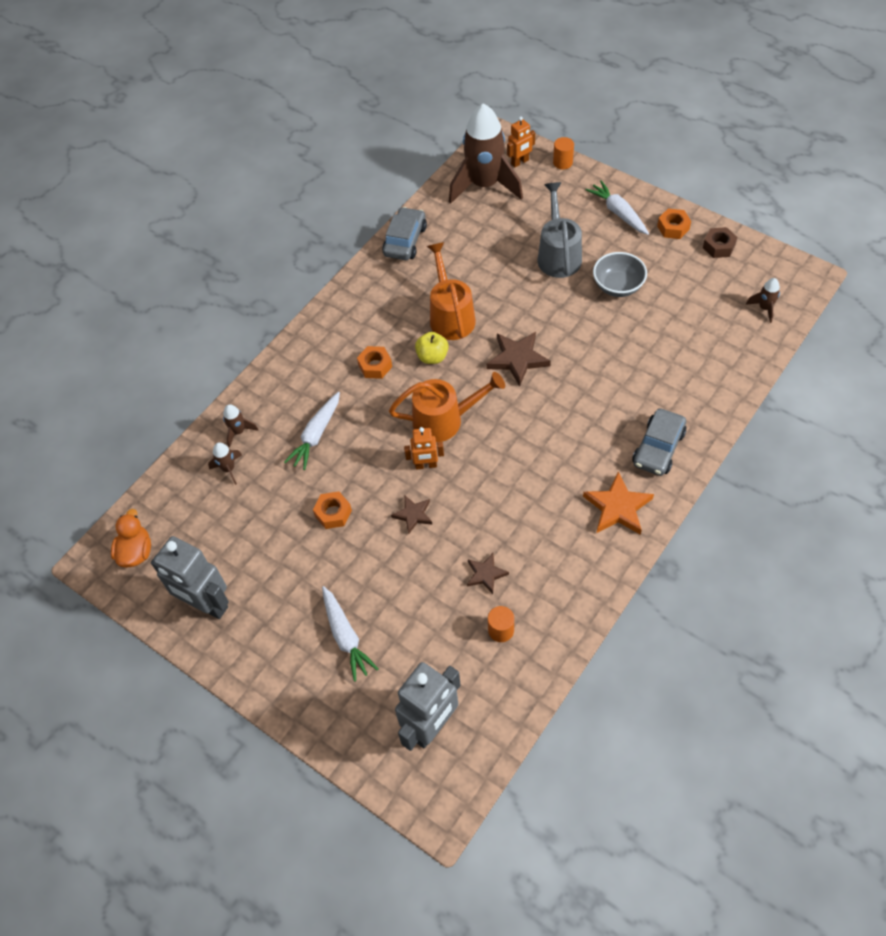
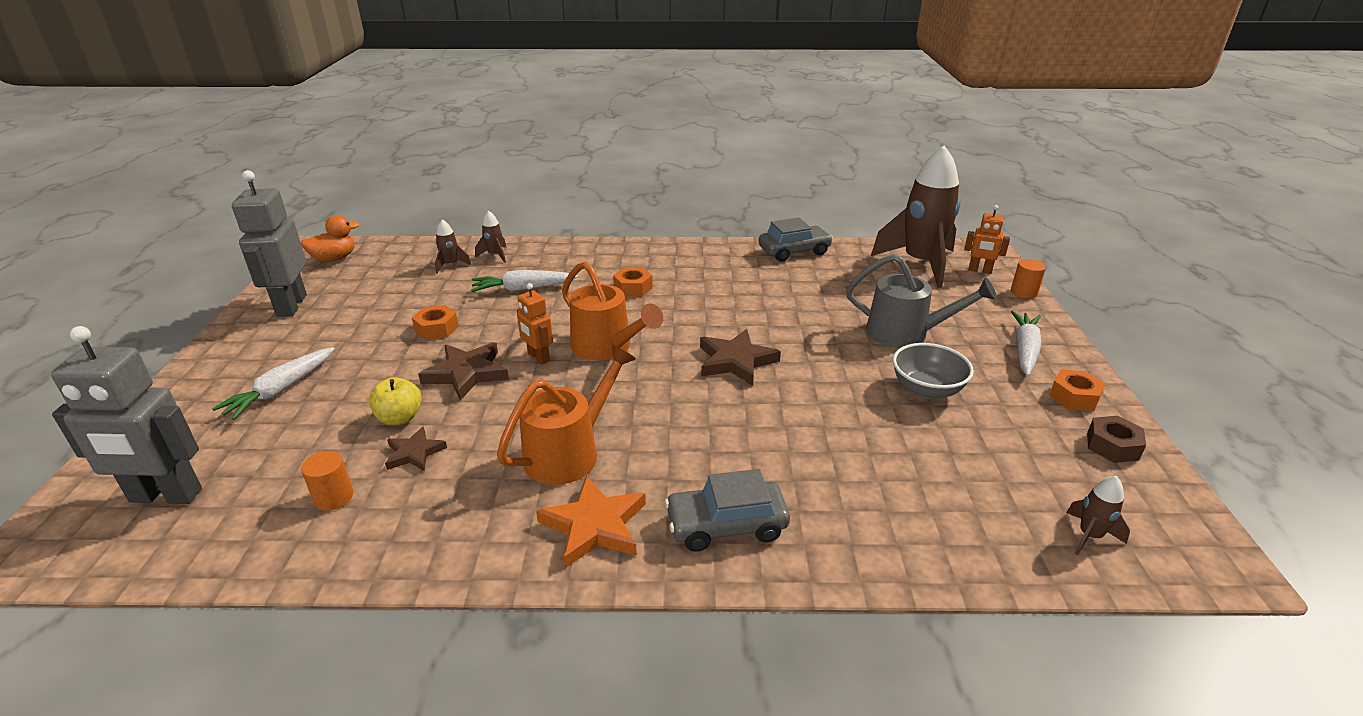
camera: 50 degrees right, 25 degrees down
brown star [391,495,433,534] -> brown star [418,342,509,401], size x1.64
yellow apple [415,332,449,364] -> yellow apple moved to [369,377,422,425]
orange watering can [427,242,476,340] -> orange watering can moved to [497,345,636,485]
grey watering can [538,182,582,278] -> grey watering can turned 60 degrees clockwise [846,254,997,348]

